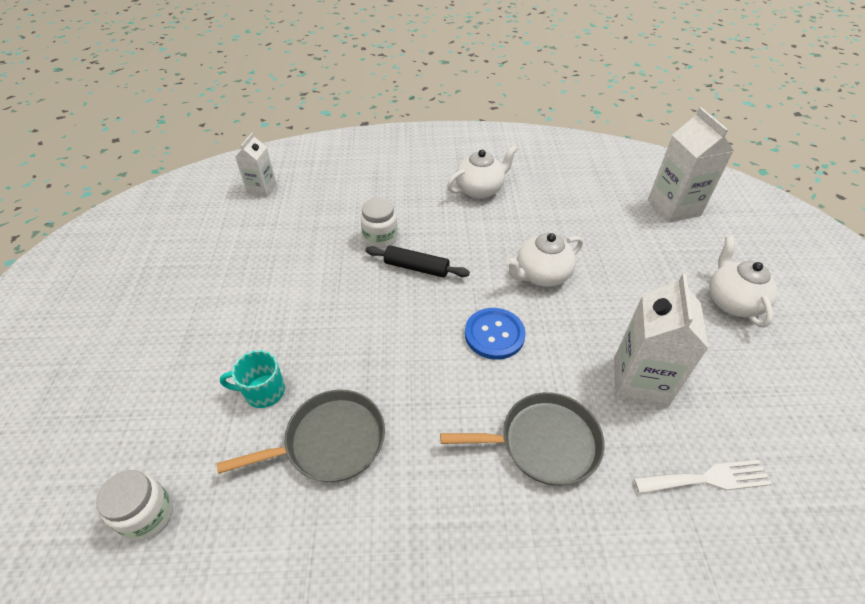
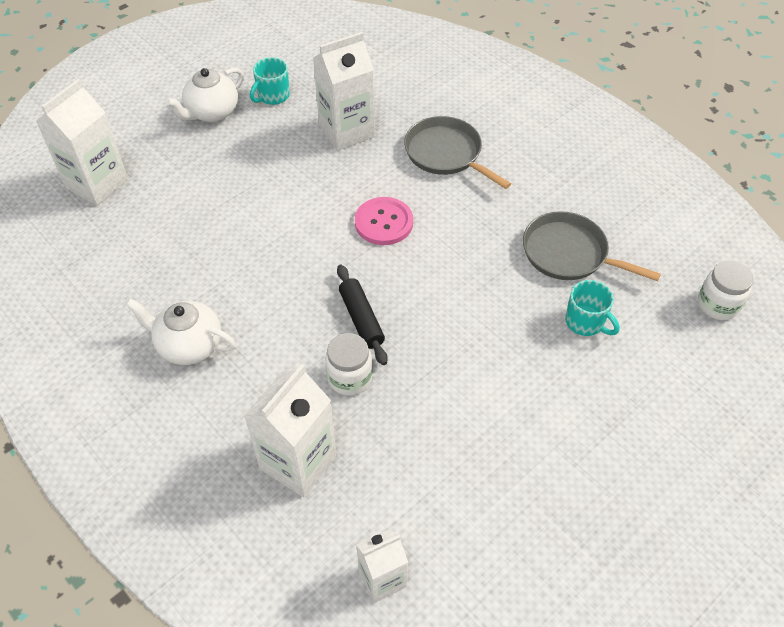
camera: 130 degrees left, 5 degrees up
blue button [465,308,526,360] -> pink button [355,197,413,245]
white teapot [505,233,583,287] -> none
white fork [634,460,772,494] -> none
none -> white carton [244,364,337,497]
none -> turquoise mug [250,57,290,105]

